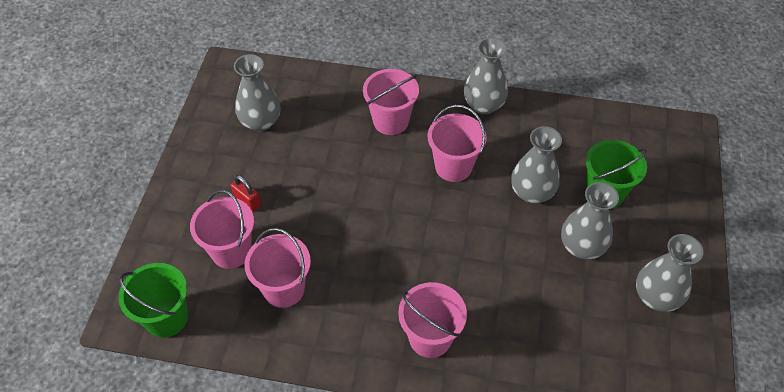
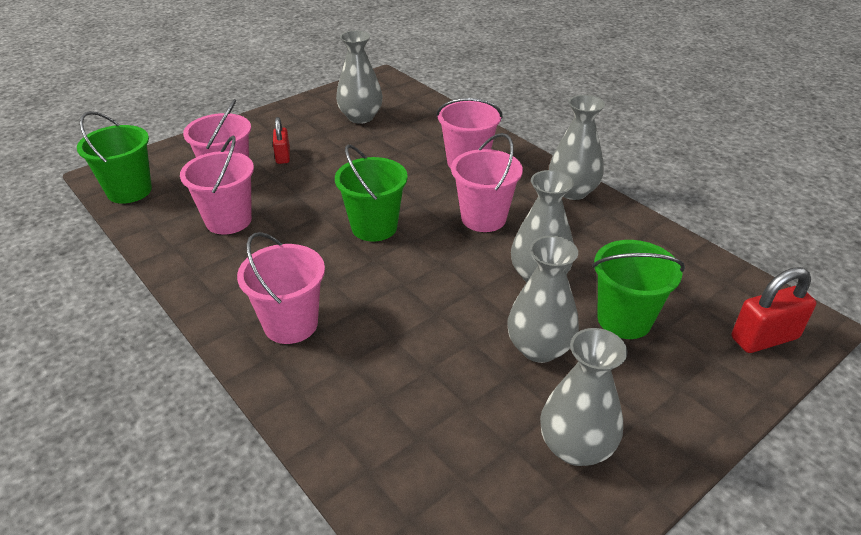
camera: 40 degrees right, 15 degrees down
none -> green bucket [335,145,408,242]
none -> red padlock [732,267,816,353]

